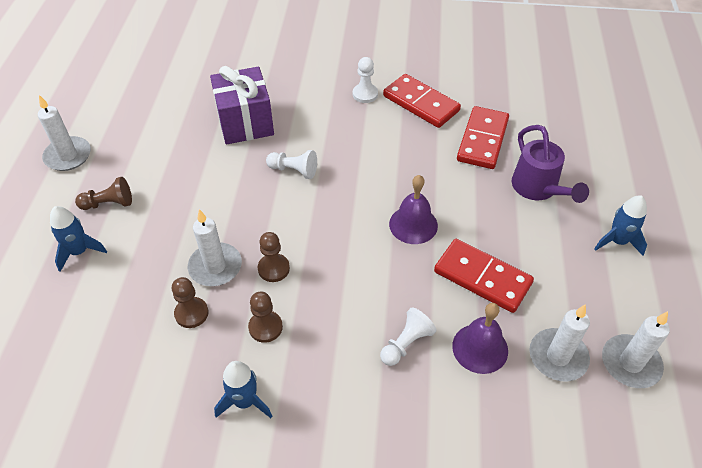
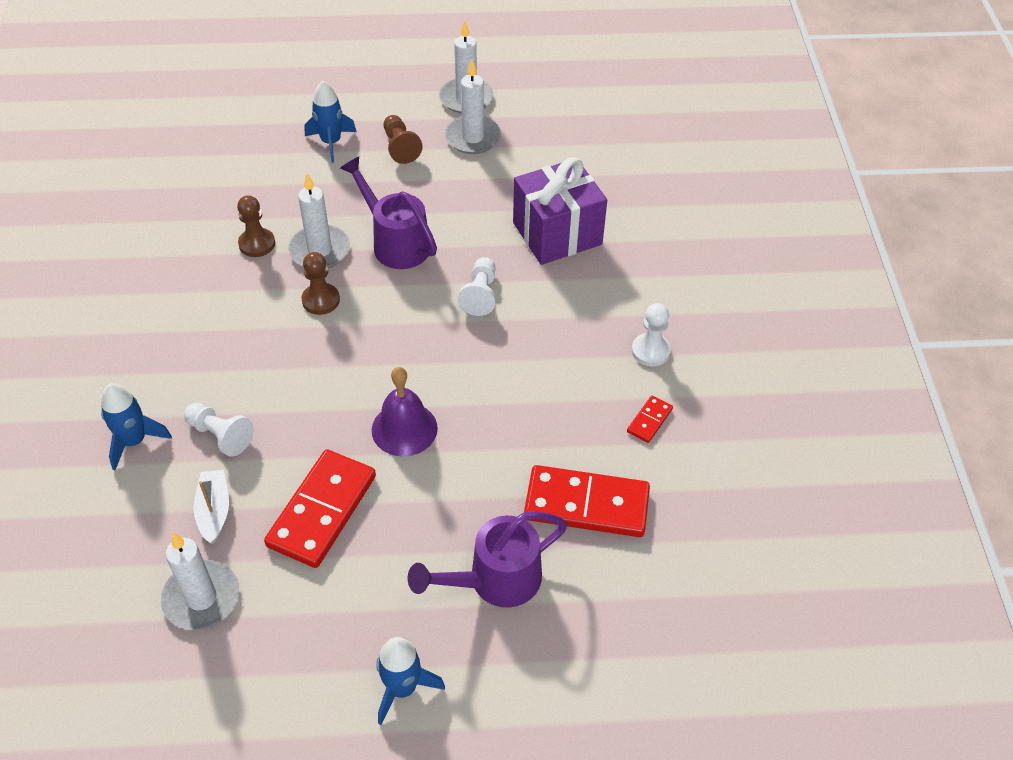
camera: 80 degrees right, 0 degrees up
blue rocket [214,361,272,418] -> blue rocket moved to [101,383,172,470]
brown pawn [248,291,283,343] -> none
red domino [383,74,461,128] -> red domino [627,395,673,443], size x0.45
purple bell [452,303,508,374] -> white boat [194,470,229,544]
white candle [602,311,670,388] -> white candle moved to [445,60,501,154]
none -> purple watering can [340,156,437,269]

